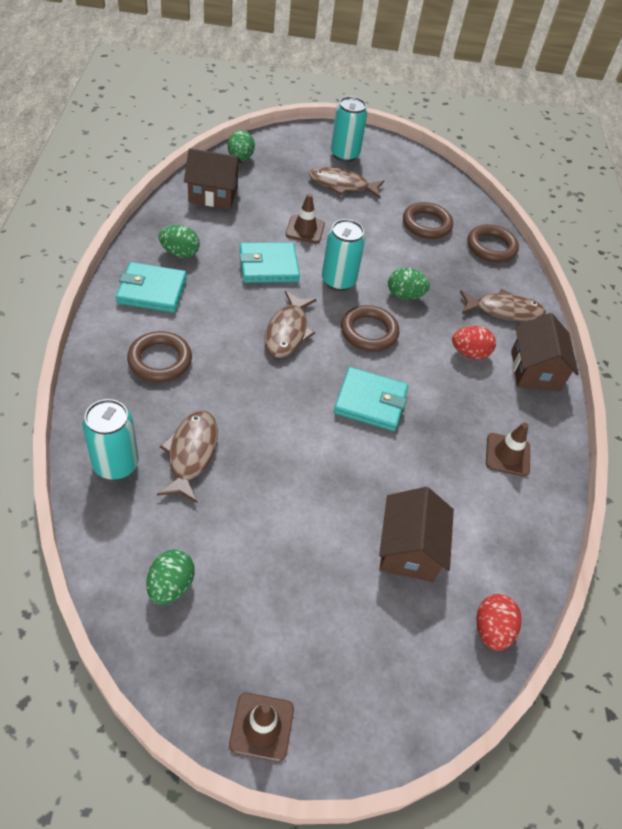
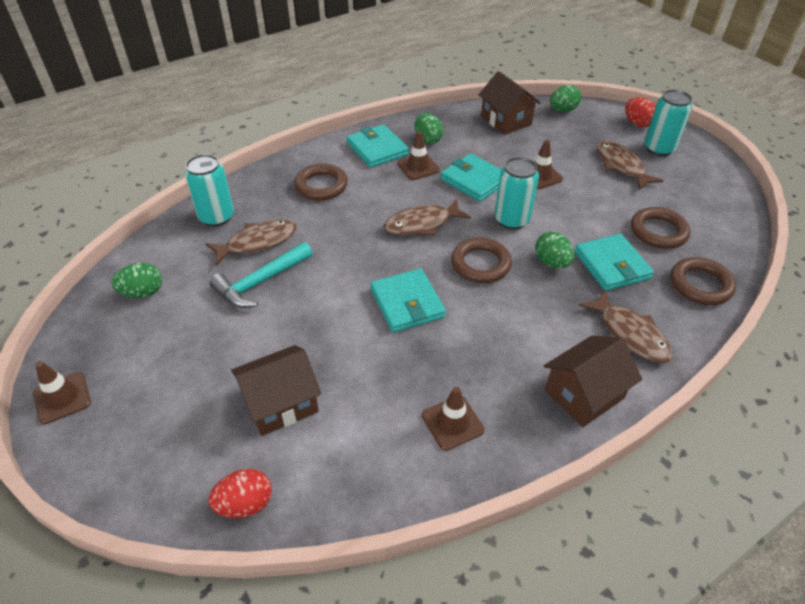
camera: 60 degrees right, 5 degrees down
red egg [452,326,496,359] -> red egg moved to [625,97,656,127]
none -> turquoise hammer [209,242,313,308]
none -> brown traffic cone [397,131,440,180]
none -> turquoise wallet [575,234,654,291]

